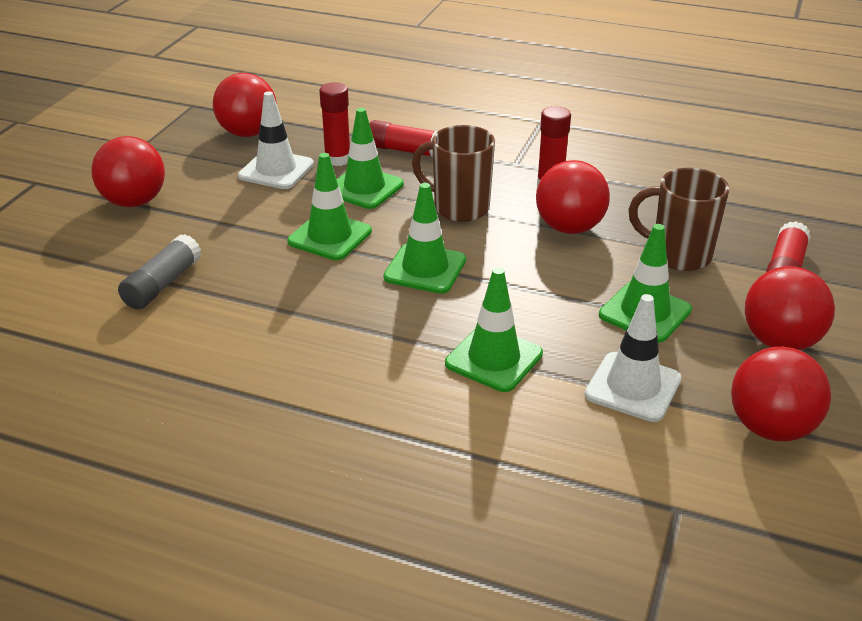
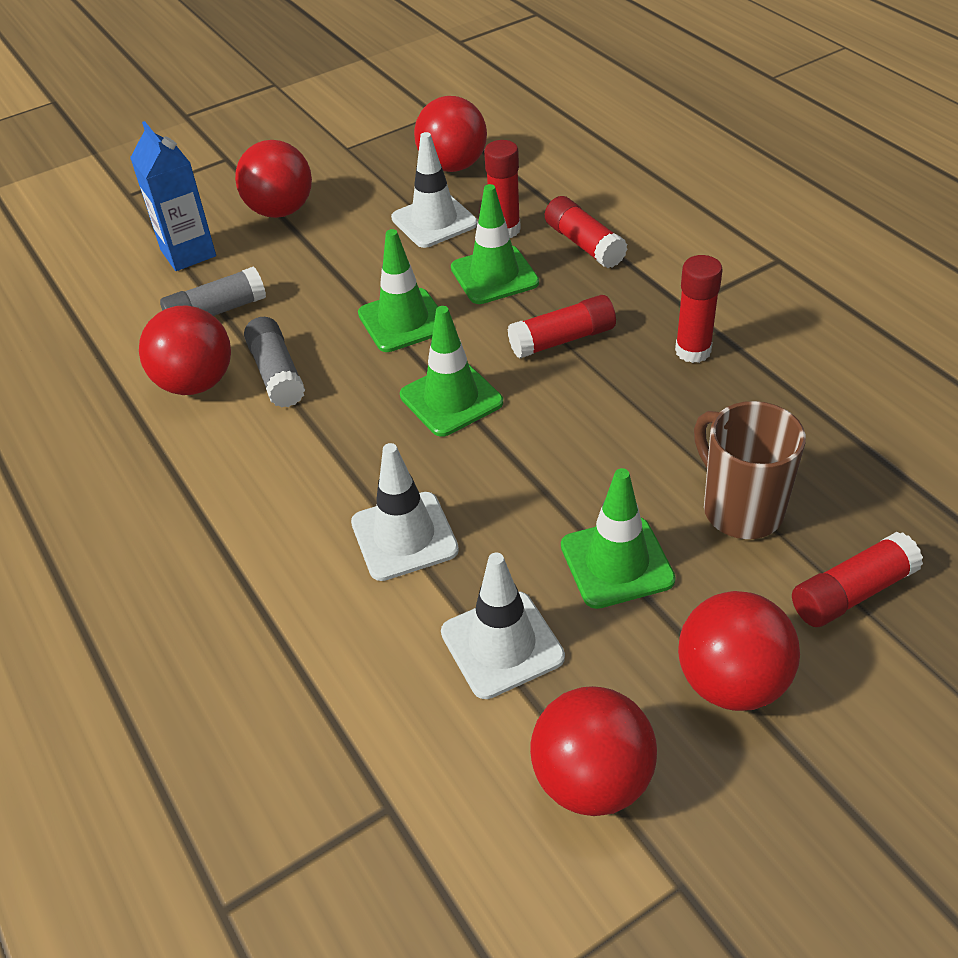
camera: 40 degrees right, 10 degrees up
brown mug [412,125,495,222] -> red glue stick [507,295,616,359]
green traffic cone [445,267,543,392] -> white traffic cone [351,443,459,581]
red ball [536,160,610,234] -> red ball moved to [139,306,231,395]
none -> blue carton [130,121,216,271]
none -> grey glue stick [244,317,305,408]

